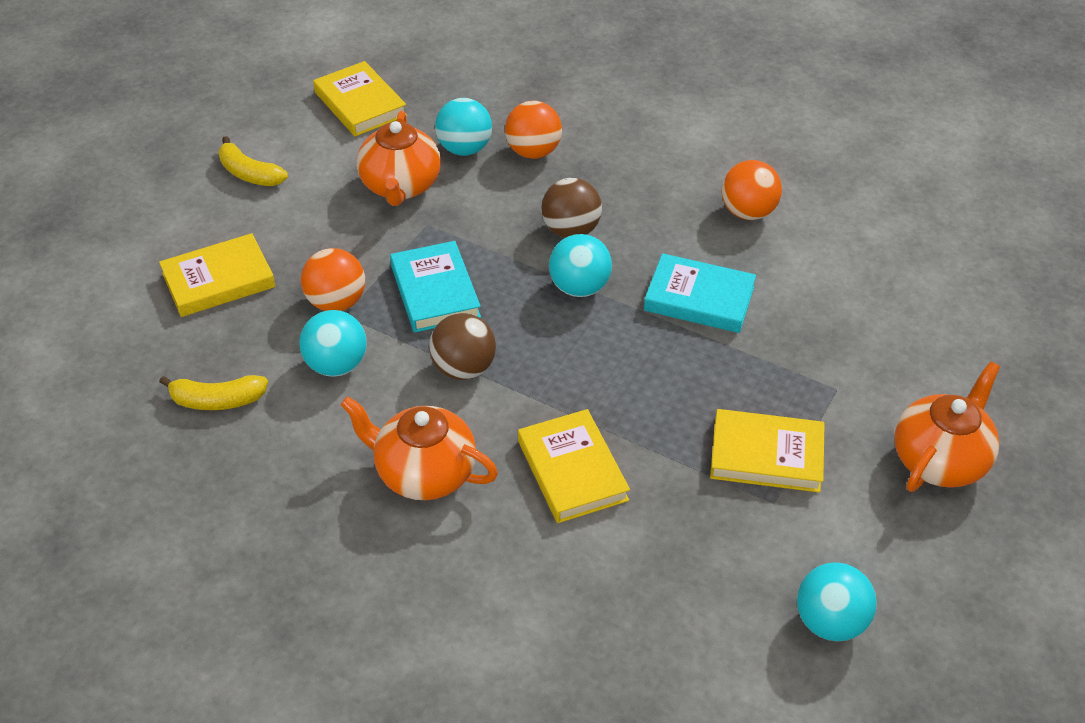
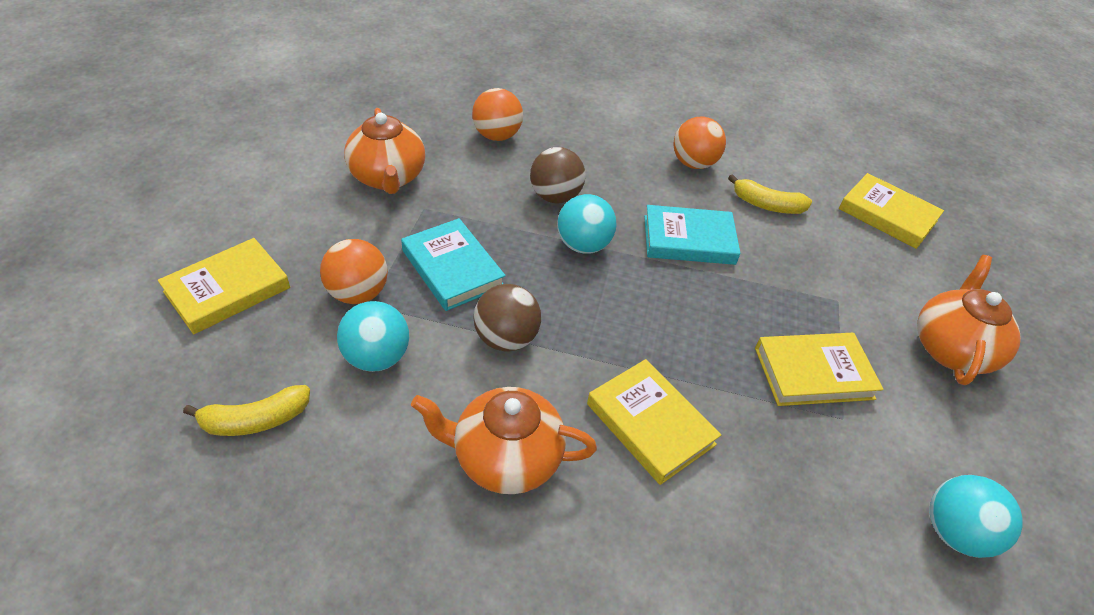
camera: 20 degrees left, 0 degrees up
yellow banana [219,136,288,186] -> yellow banana moved to [728,174,812,214]
yellow book [313,61,407,136] -> yellow book moved to [839,173,944,249]
turquoise ball [435,98,492,156] -> none

